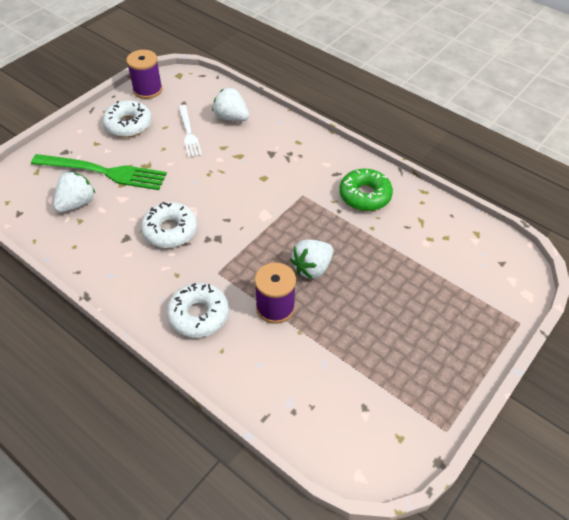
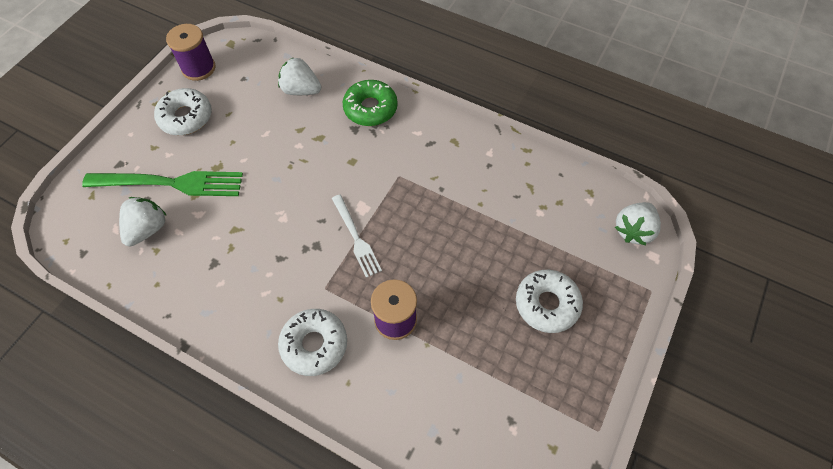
camera: 10 degrees left, 10 degrees up
white donut [141,202,197,248] -> white donut moved to [516,270,583,333]
white fork [178,105,202,158] -> white fork moved to [332,195,382,278]
white strawberry [290,239,333,279] -> white strawberry moved to [615,202,661,246]
green donut [339,169,393,211] -> green donut moved to [343,80,398,126]

